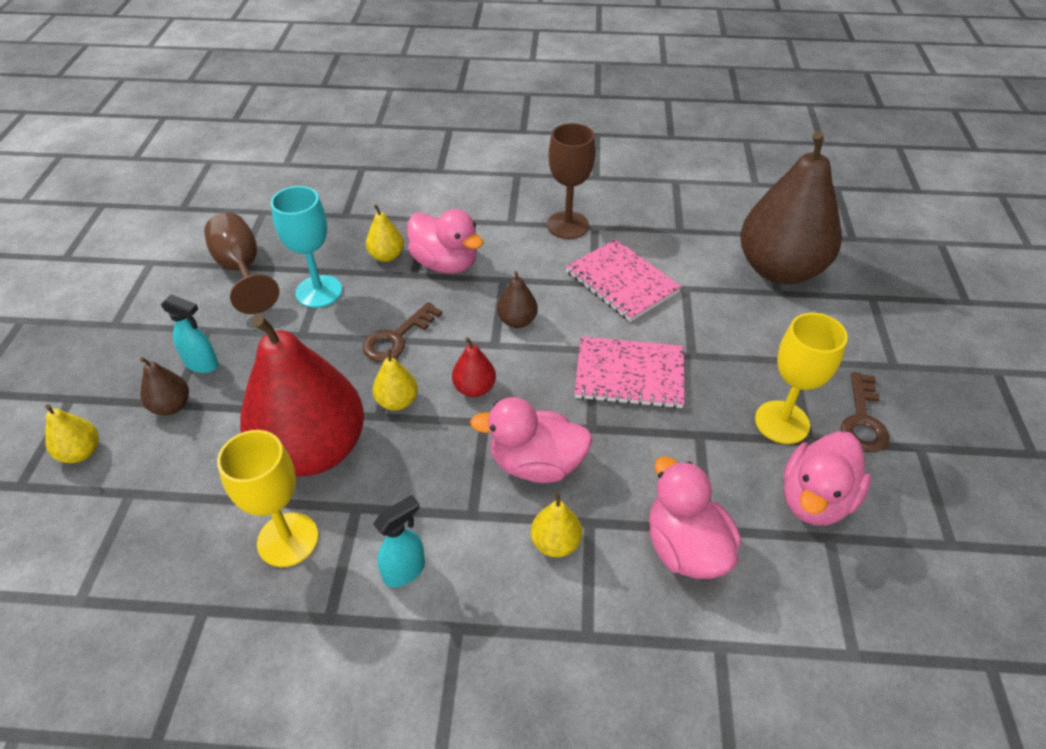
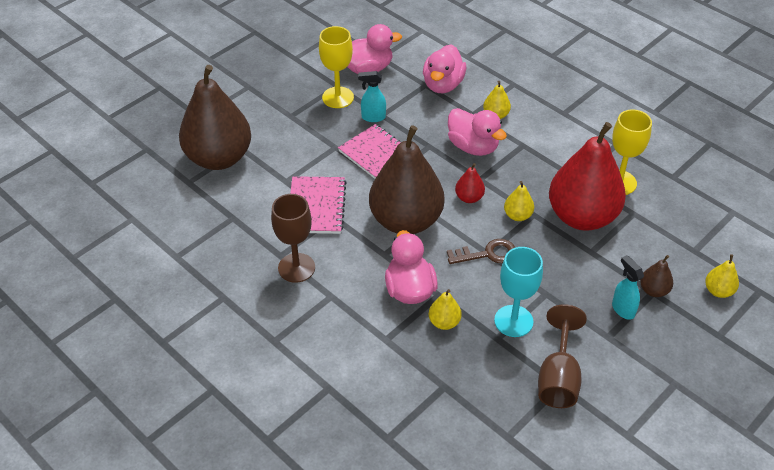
camera: 140 degrees left, 0 degrees up
turquoise spray bottle [373,495,425,587] -> turquoise spray bottle moved to [358,71,386,122]
brown pear [497,271,538,328] -> brown pear [369,125,444,234], size x2.47
brown key [841,372,890,452] -> none

